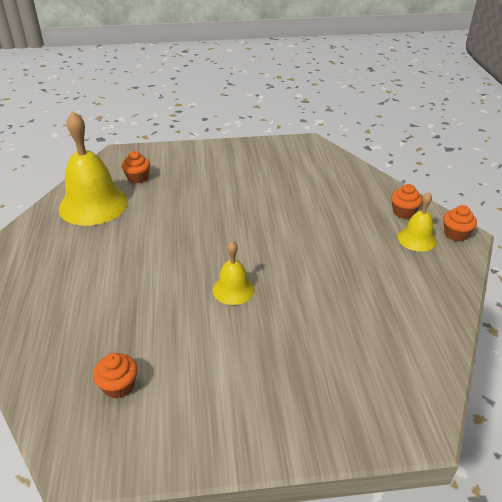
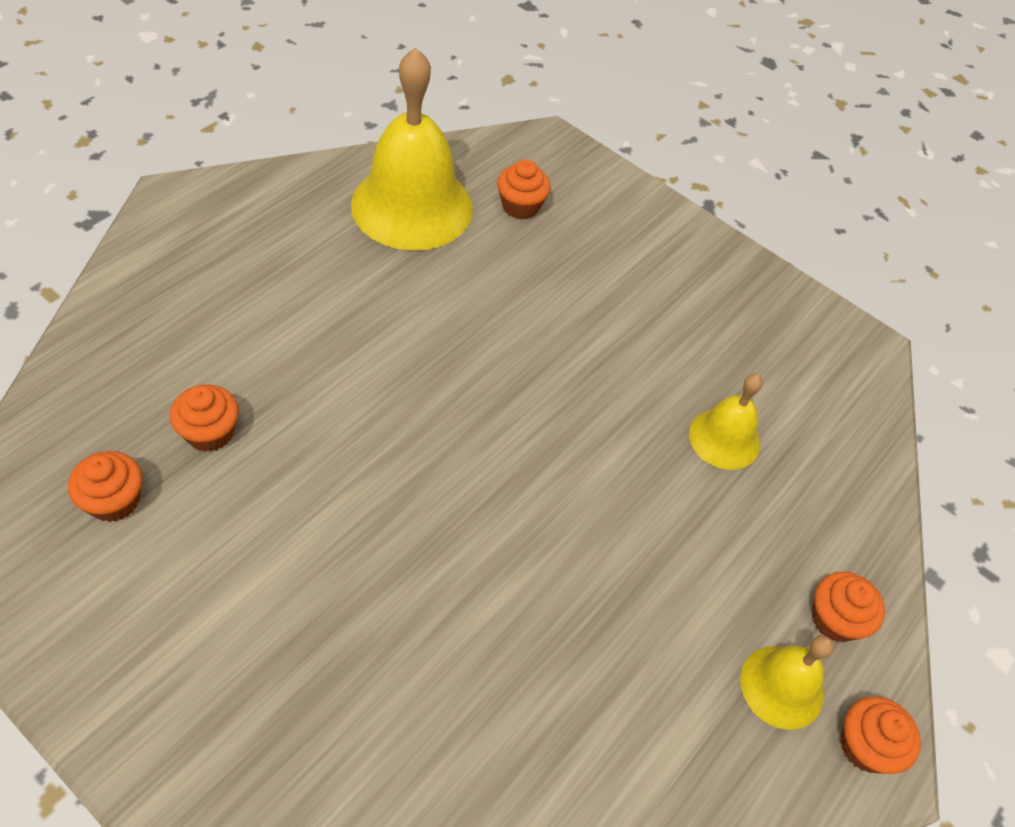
camera: 40 degrees right, 15 degrees up
yellow bell [213,241,255,305] -> yellow bell moved to [689,374,763,470]
none -> orange cupcake [170,384,239,452]

